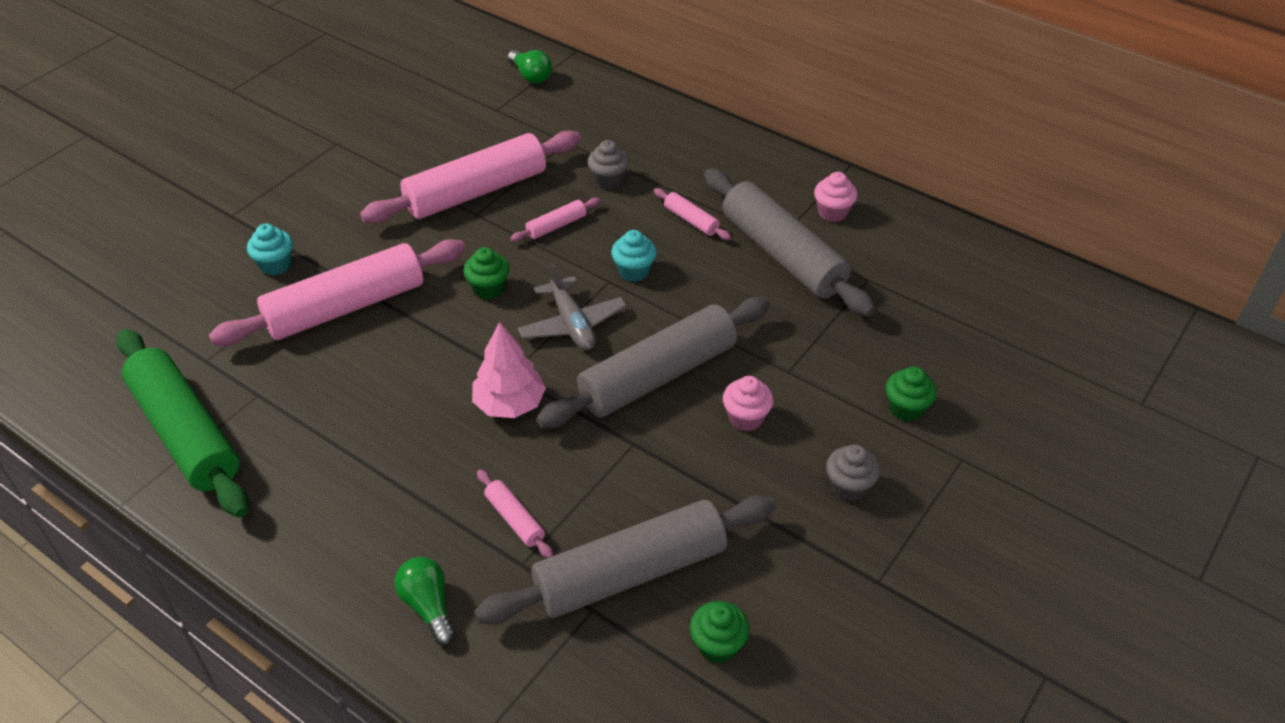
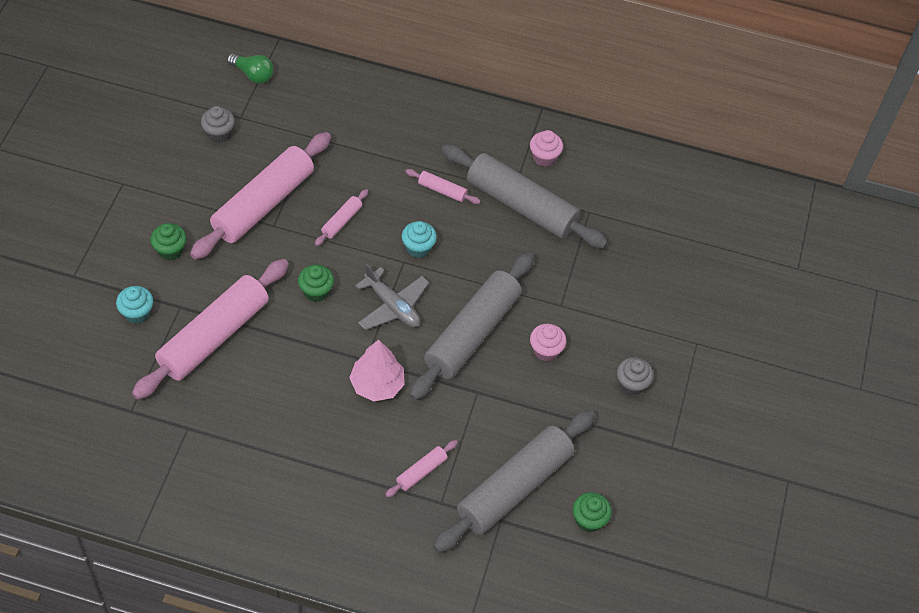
camera: 25 degrees left, 10 degrees up
green rolling pin [117,329,249,518] -> none
green light bulb [395,557,456,645] -> none
pink rolling pin [477,469,553,558] -> pink rolling pin turned 75 degrees counterclockwise [385,440,458,498]
grey cupcake [587,140,629,190] -> grey cupcake moved to [201,106,235,143]
green cupcake [886,366,937,422] -> green cupcake moved to [150,223,187,260]

